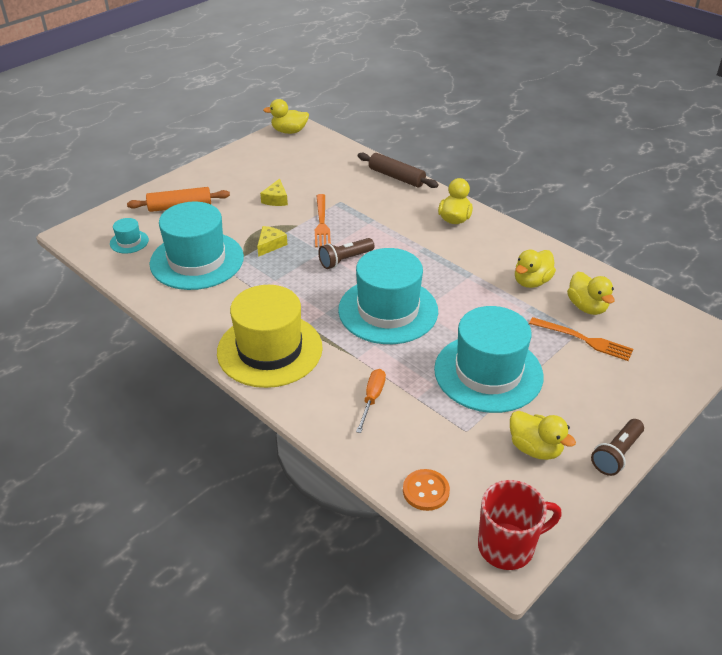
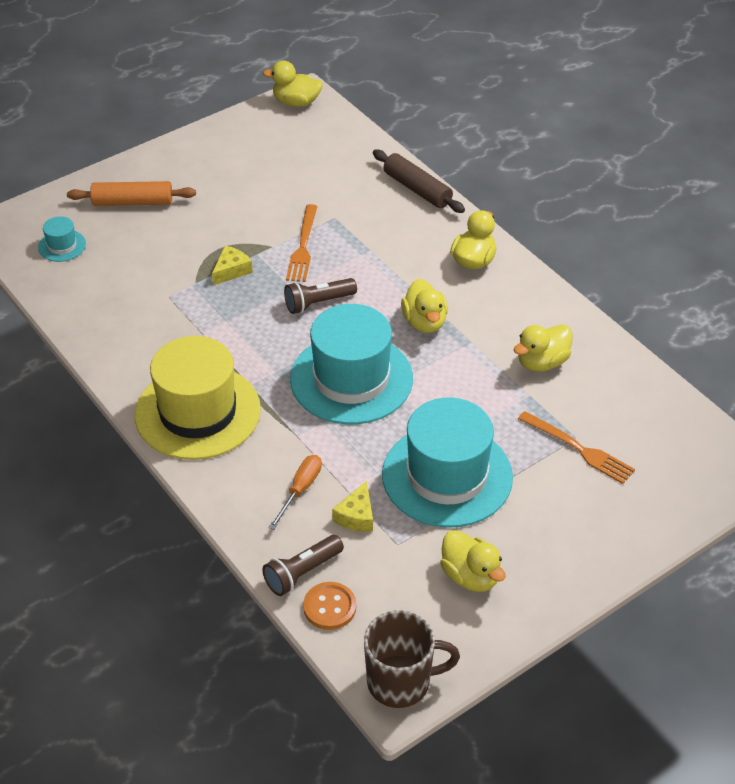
camera: 10 degrees right, 5 degrees up
turquoise hat [149,202,244,290] -> none
yellow cheese [260,179,288,206] -> yellow cheese moved to [332,481,373,532]
red mug [478,480,562,570] -> brown mug [364,610,460,708]
yellow duck [567,272,615,315] -> yellow duck moved to [401,279,448,333]
brown flashlight [591,419,644,476] -> brown flashlight moved to [262,535,344,596]

